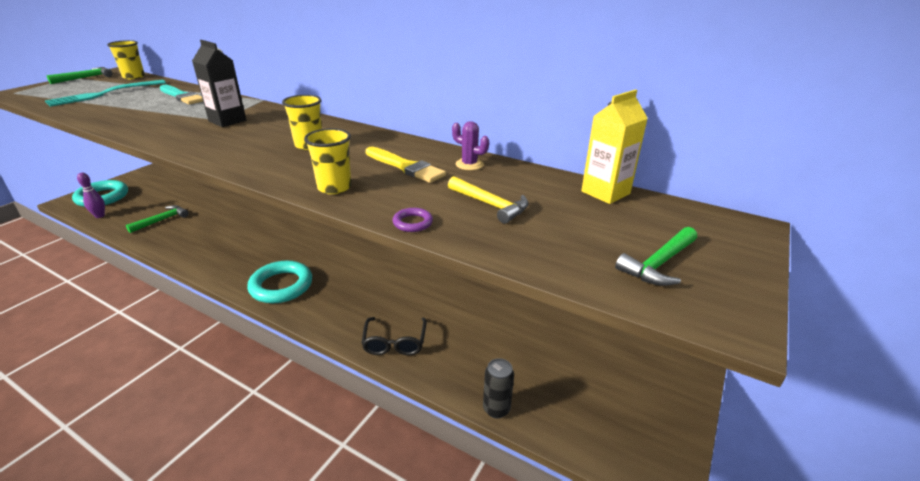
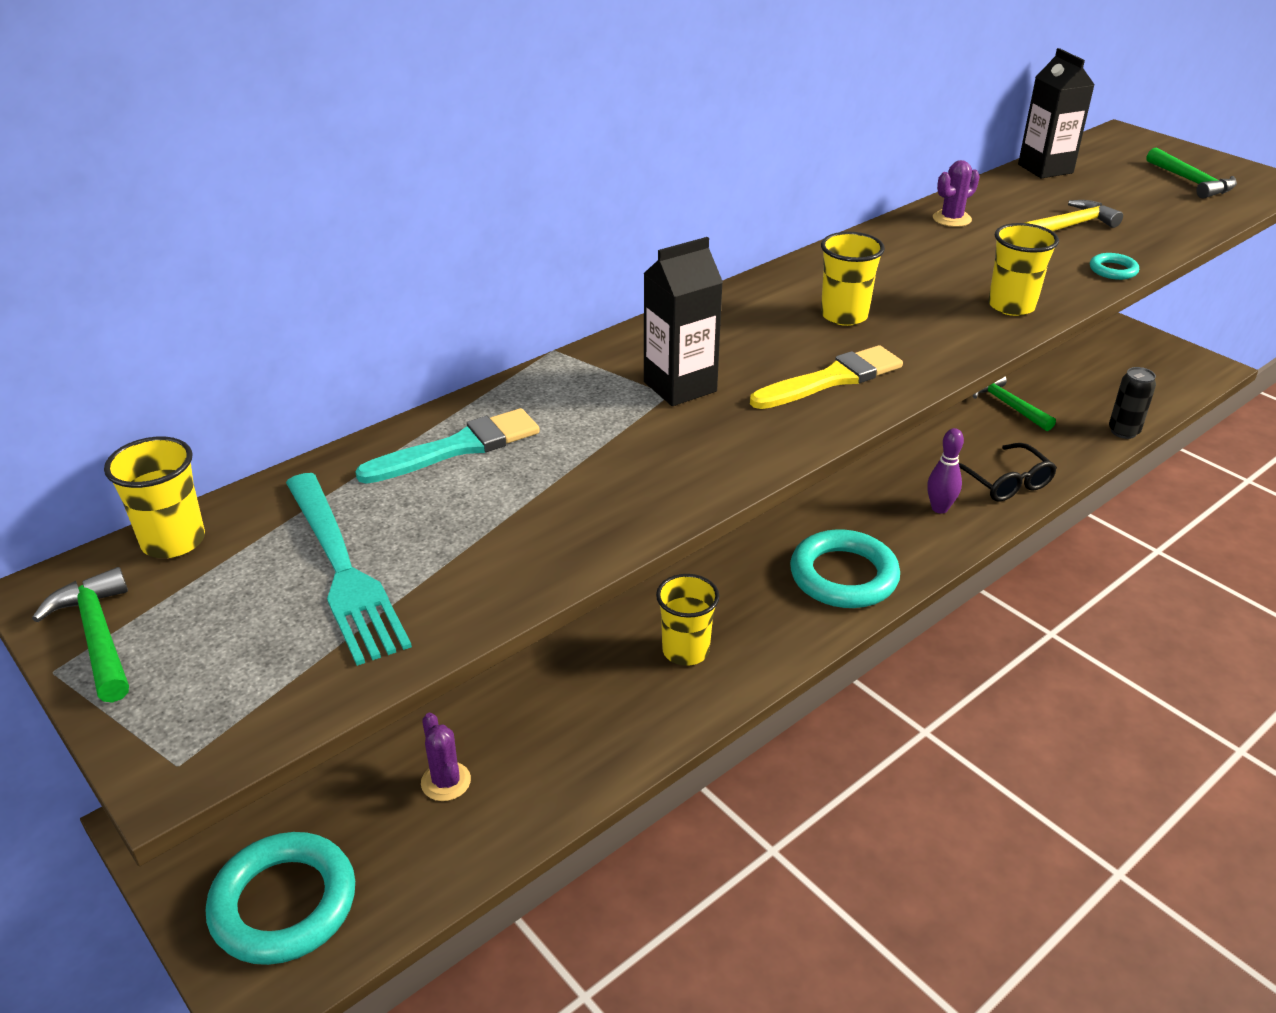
camera: 70 degrees left, 5 degrees up
purple bowling pin [77,173,105,218] -> purple bowling pin moved to [927,428,964,514]
green hammer [126,205,188,233] -> green hammer moved to [973,376,1056,431]
black glasses [361,317,427,355] -> black glasses turned 45 degrees clockwise [959,443,1057,502]
yellow brush [365,147,446,183] -> yellow brush moved to [750,345,903,409]
purple ring [393,208,433,232] -> turquoise ring [1090,253,1139,280]
yellow carton [581,90,648,204] -> black carton [1018,48,1095,178]
none -> purple cactus [421,713,471,801]
none -> yellow cup [656,574,719,666]

